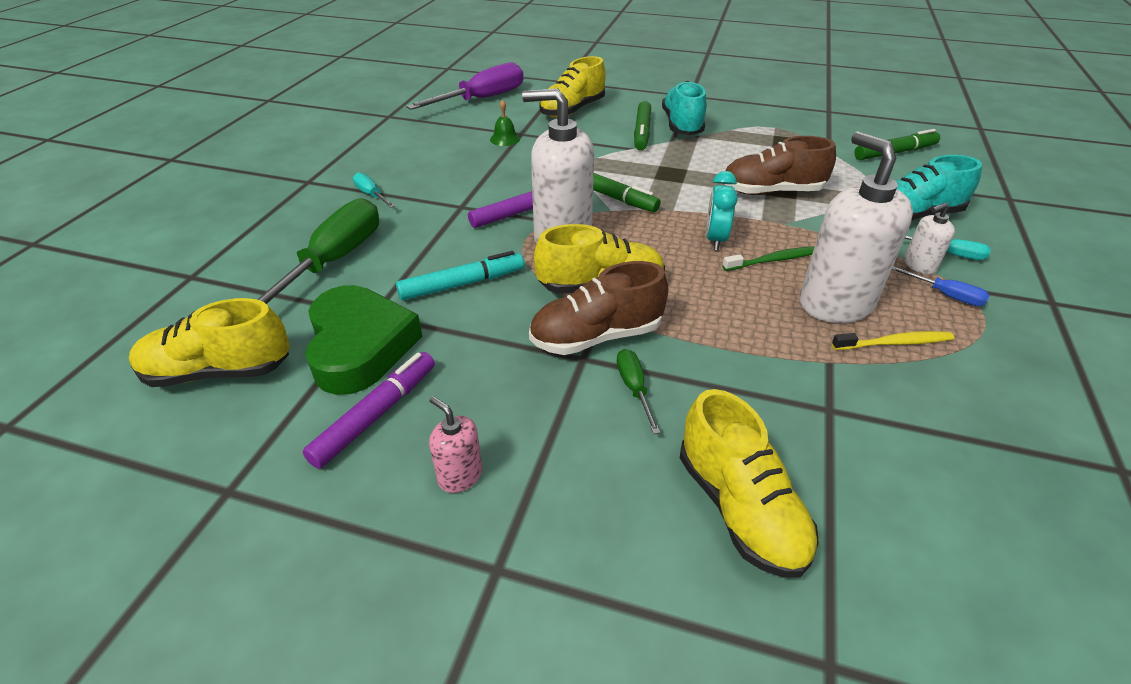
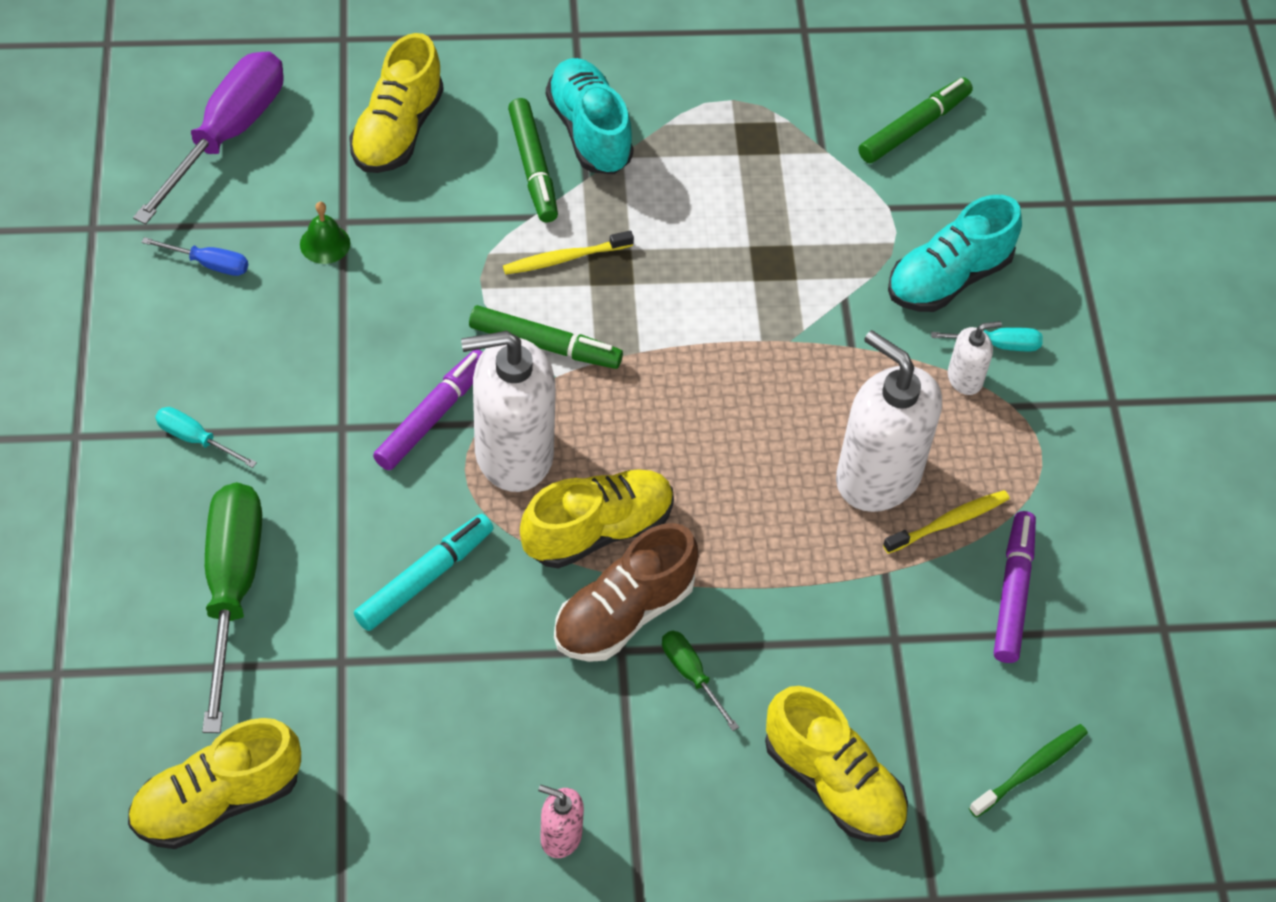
camera: 25 degrees left, 15 degrees up
purple marker [302,352,435,469] -> purple marker moved to [994,511,1036,663]
green heart [305,285,423,395] -> none
turquoise clock [706,171,738,250] -> none
green toothbrush [722,246,815,271] -> green toothbrush moved to [969,724,1088,817]
brown shoe [725,136,836,195] -> none
blue screwdriver [892,266,990,306] -> blue screwdriver moved to [141,237,248,276]
white soap dispenser [904,202,955,274] -> white soap dispenser turned 150 degrees counterclockwise [948,321,1002,395]
none -> yellow toothbrush [503,230,634,274]

